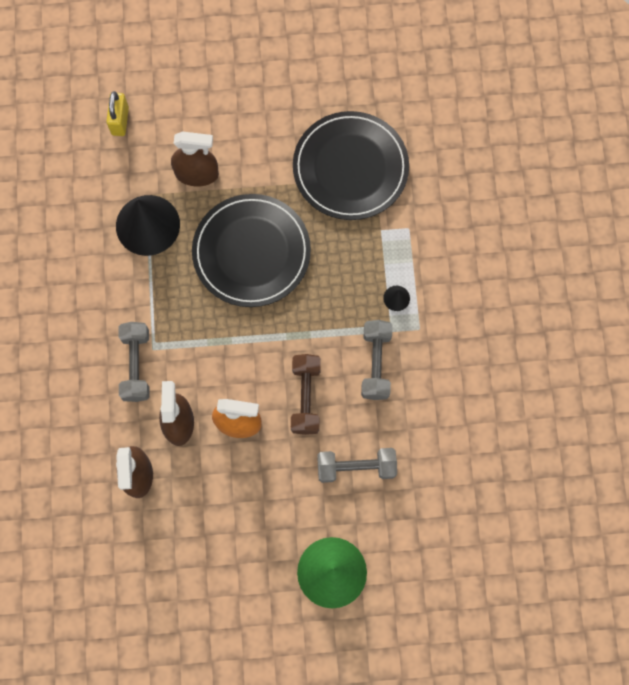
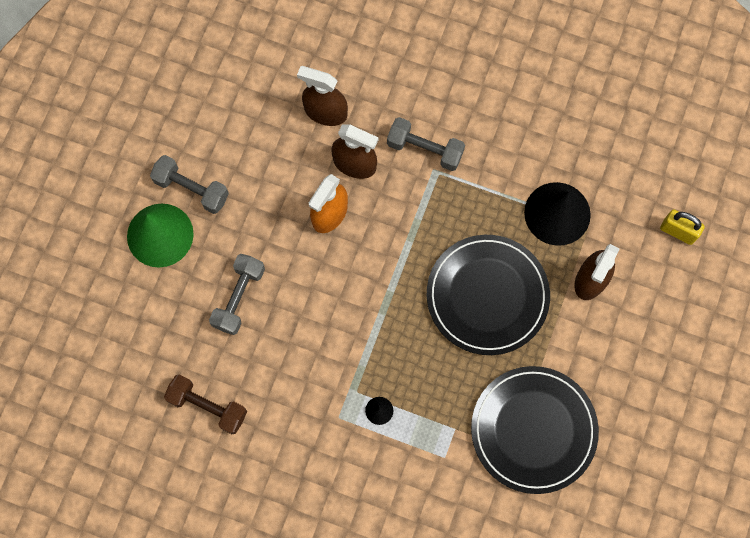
camera: 115 degrees right, 0 degrees up
brown dumbbell [291,354,321,435] -> brown dumbbell moved to [164,374,247,434]
grey dumbbell [361,320,393,400] -> grey dumbbell moved to [150,155,229,214]

